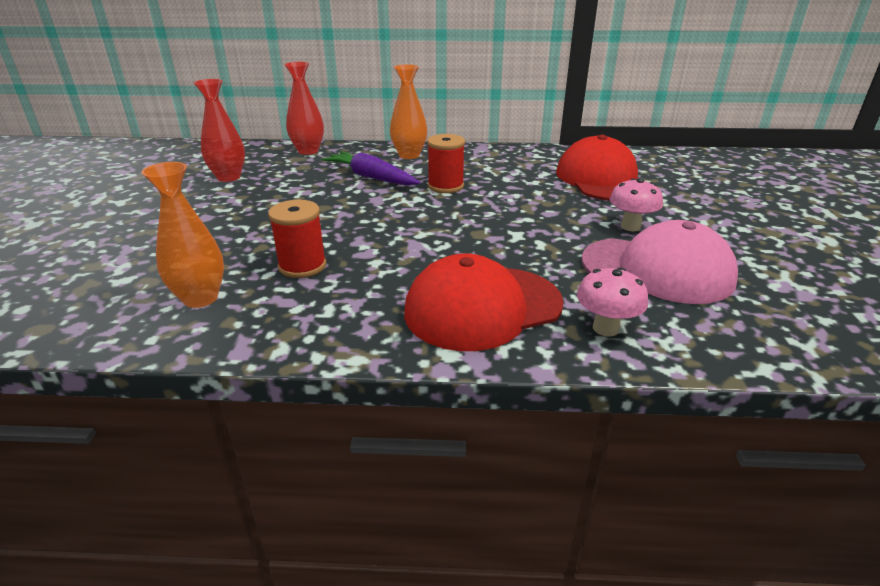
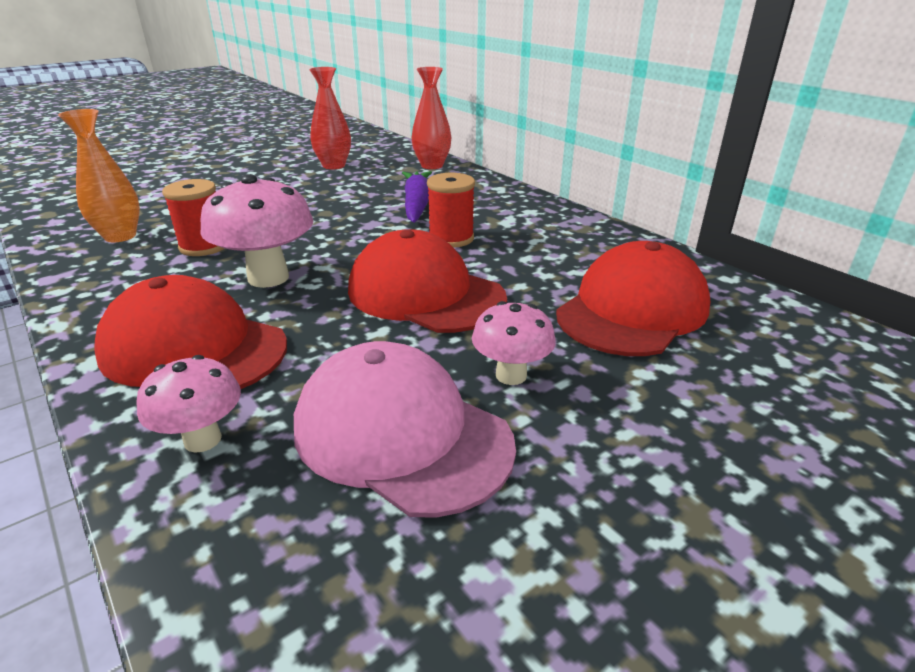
camera: 50 degrees right, 0 degrees up
orange vase [390,64,427,159] -> none
pink cap [582,220,738,304] -> pink cap turned 150 degrees clockwise [294,341,516,518]
none -> pink mushroom [200,174,314,288]
none -> red cap [348,229,507,333]

